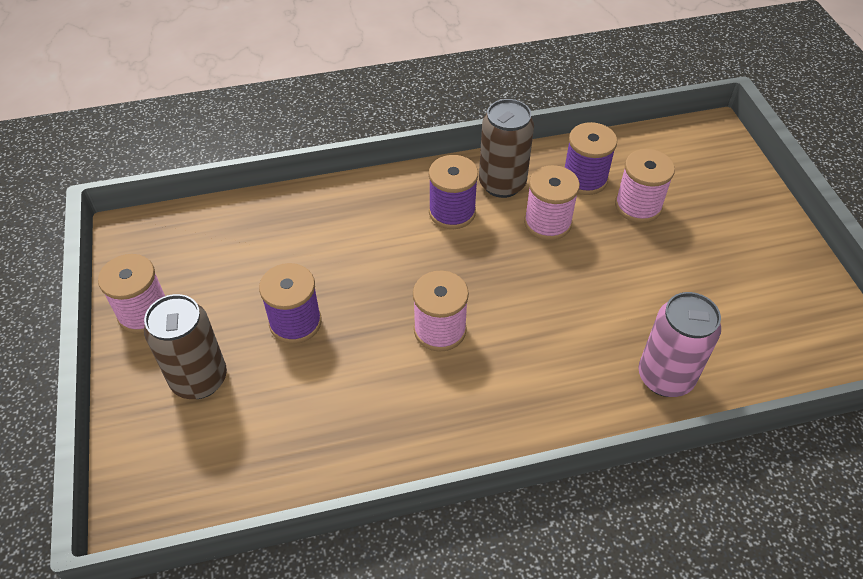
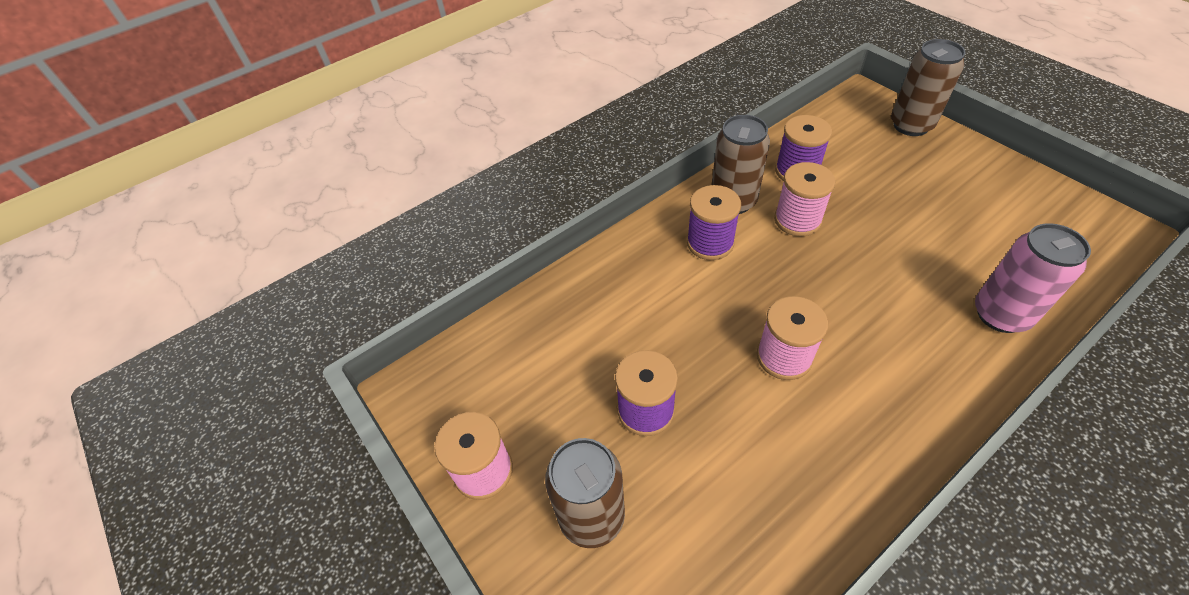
camera: 20 degrees left, 0 degrees up
pink spool [615,149,675,223] -> none
none -> brown can [891,39,966,136]

